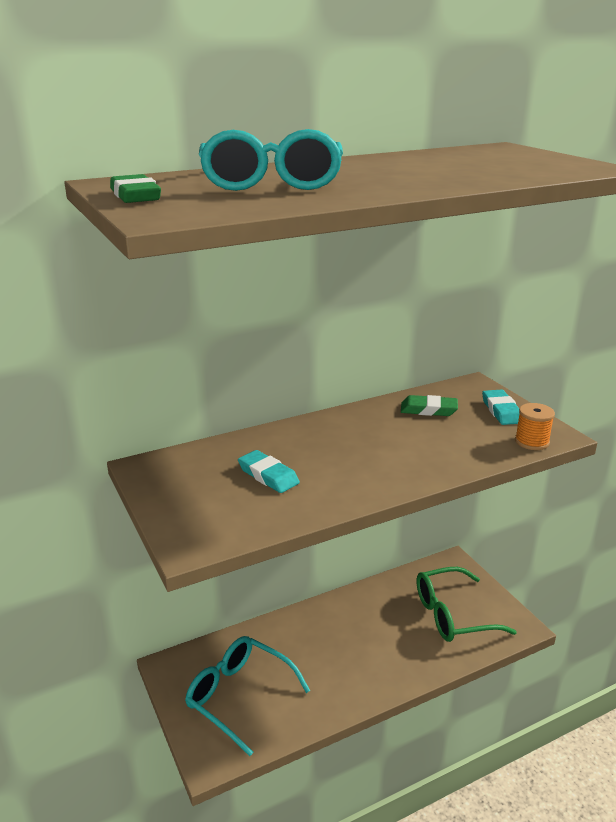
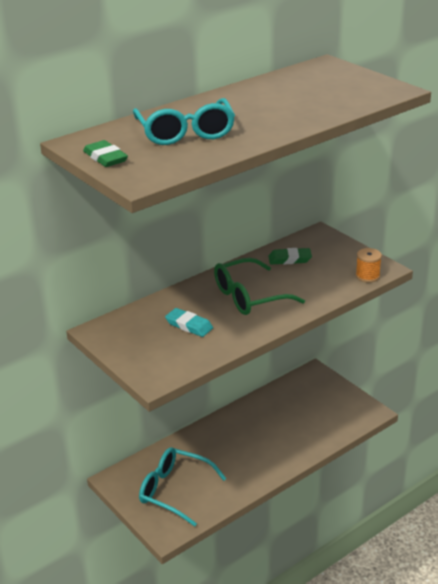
camera: 10 degrees left, 5 degrees up
green glasses [417,567,517,642] -> green glasses moved to [214,258,305,315]
turquoise eraser [482,389,520,425] -> none

